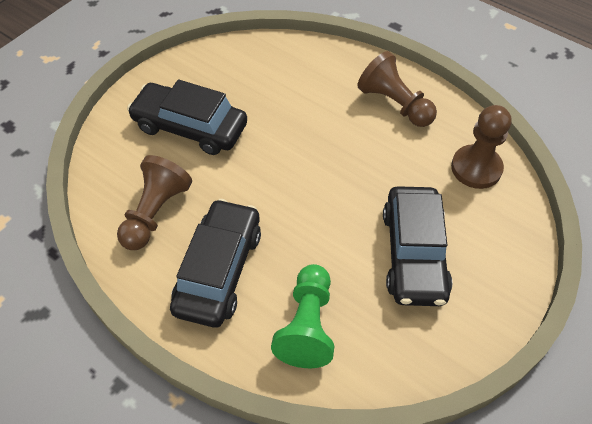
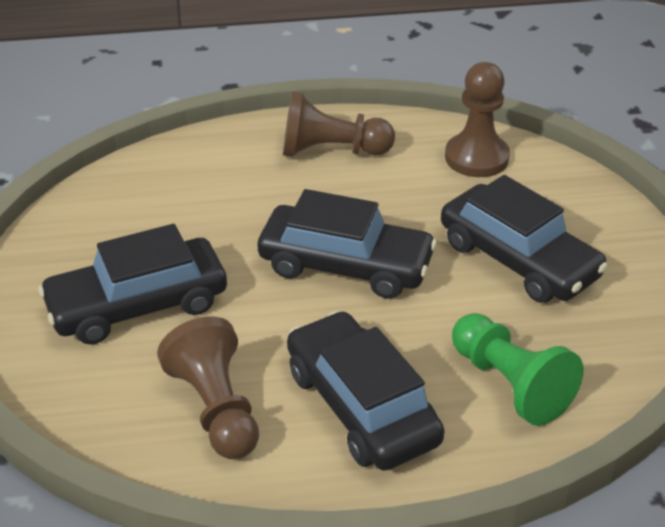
camera: 45 degrees left, 15 degrees down
none -> black car [258,189,437,299]

